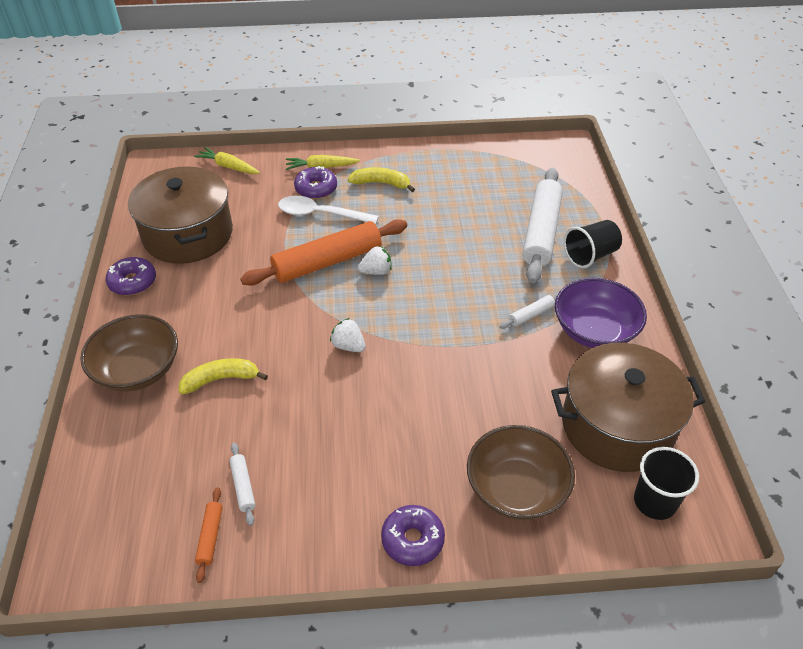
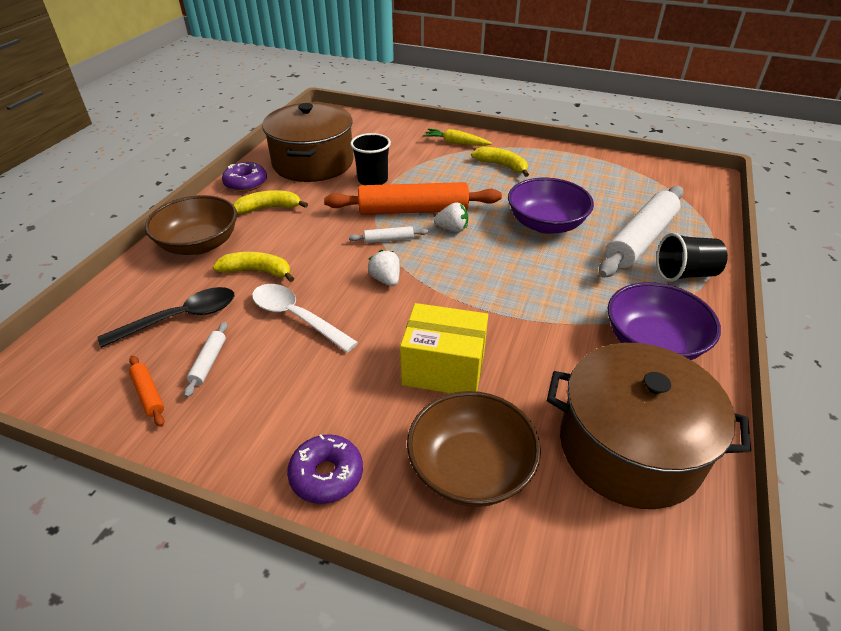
camera: 25 degrees right, 5 degrees down
yellow carrot [194,147,260,174] -> none
orange rolling pin [195,487,223,583] -> orange rolling pin turned 60 degrees counterclockwise [129,355,165,427]
white spoon [278,196,379,224] -> white spoon moved to [252,284,358,353]
purple donut [294,166,337,199] -> none
white rolling pin [500,293,559,329] -> white rolling pin moved to [349,226,428,243]
black cup [634,447,699,520] -> black cup moved to [350,133,391,185]
none -> black spoon [98,287,234,348]
none -> yellow banana [233,190,308,214]
none -> yellow box [400,303,488,393]
none -> purple bowl [508,178,594,234]

